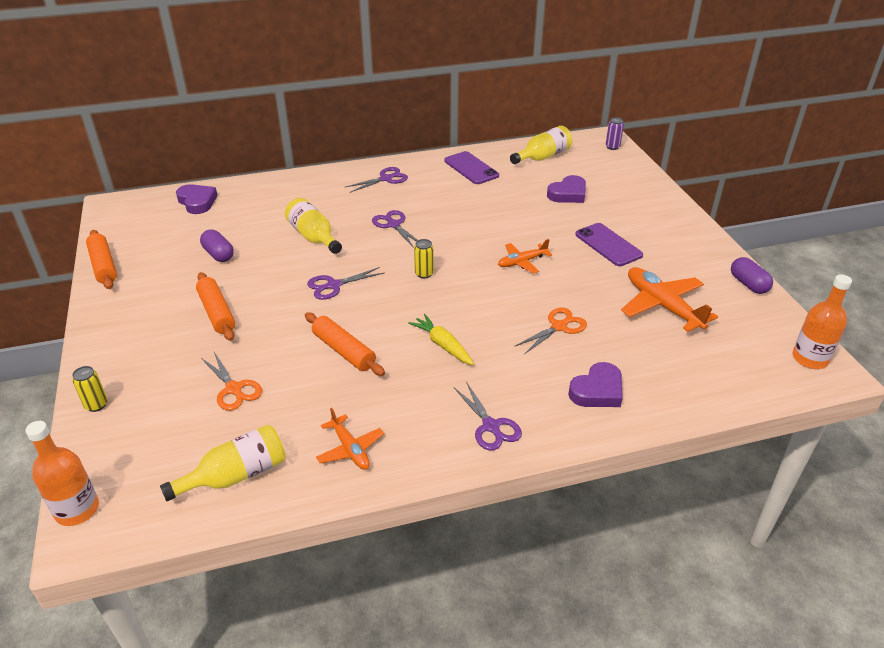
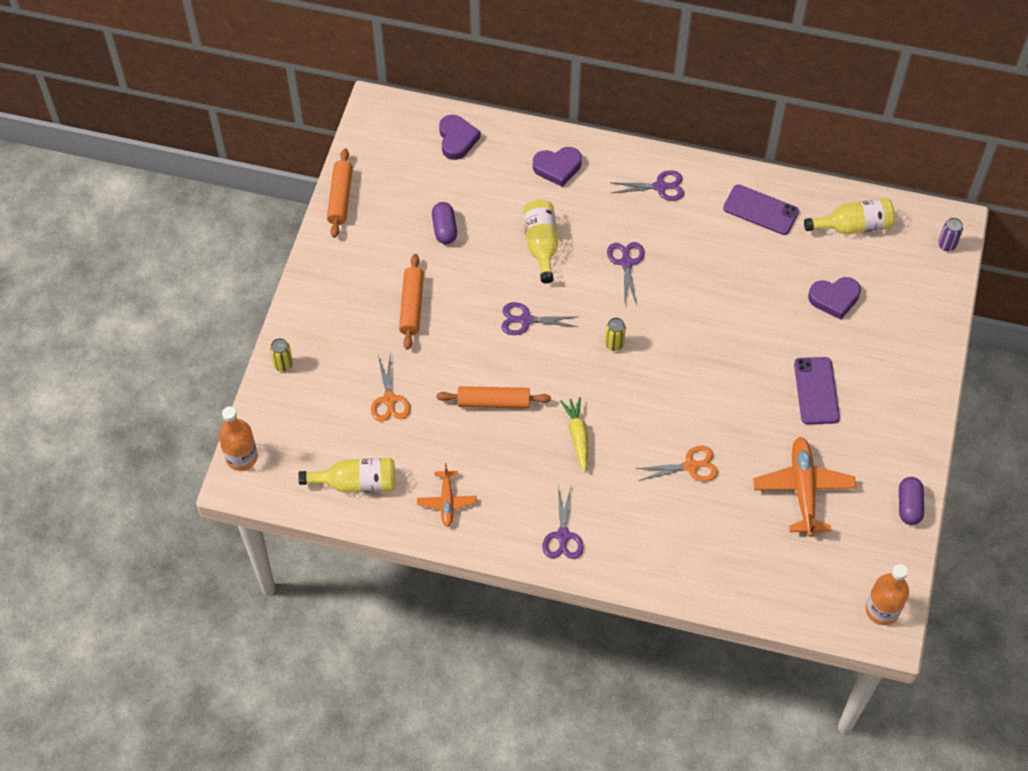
camera: 30 degrees right, 20 degrees up
orange rolling pin [305,312,385,376] -> orange rolling pin turned 75 degrees counterclockwise [437,386,551,409]
purple phone [444,151,499,184] -> purple phone turned 60 degrees counterclockwise [723,184,799,235]
orange plane [498,239,552,274] -> none
purple heart [568,362,623,407] -> purple heart moved to [533,147,582,187]

